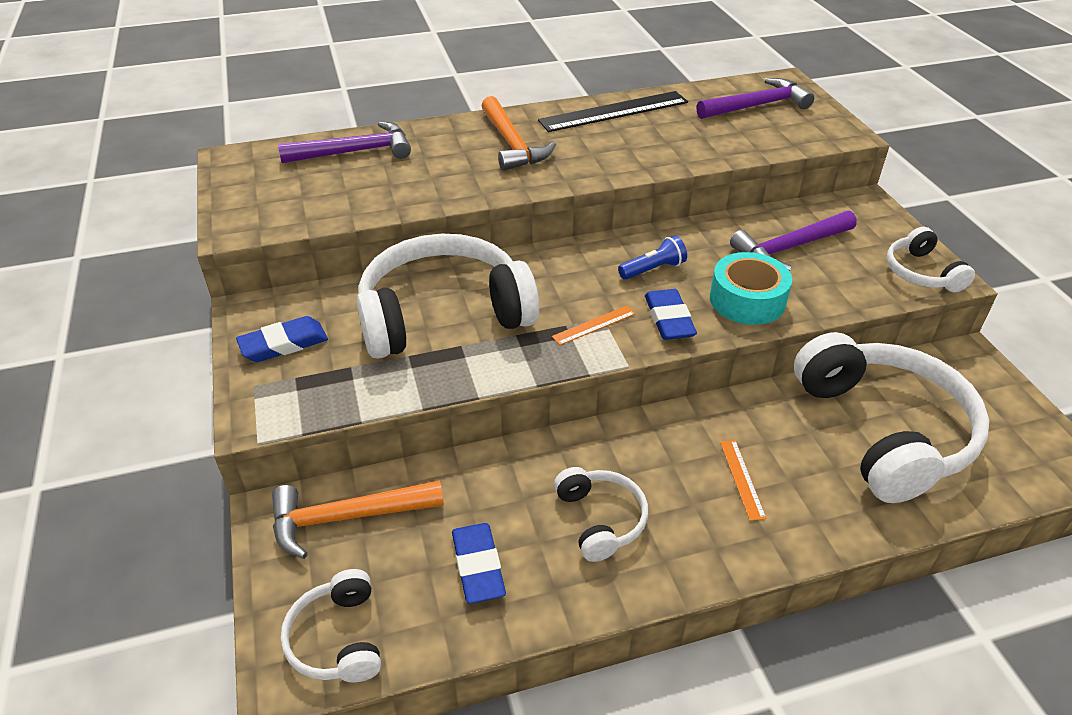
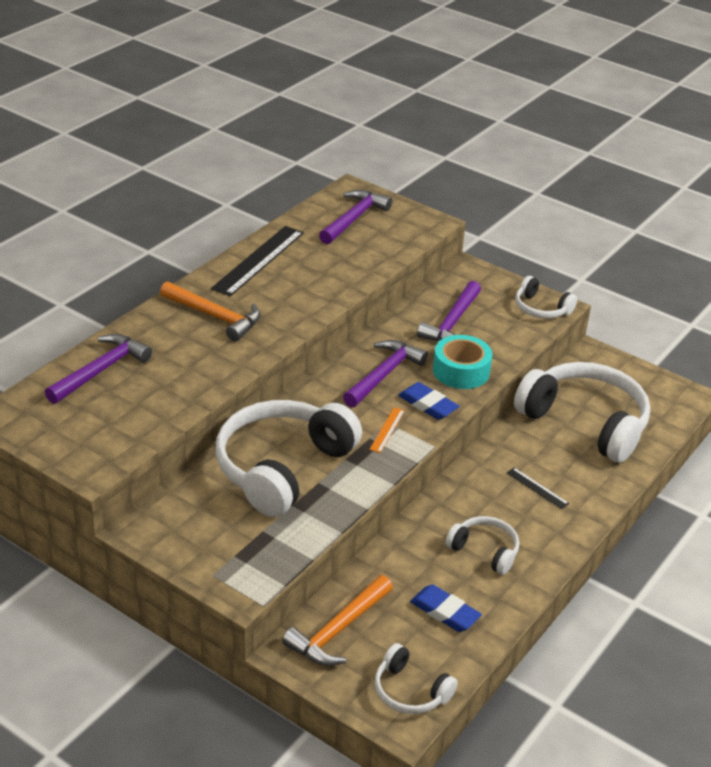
camera: 40 degrees left, 5 degrees down
blue eraser [236,316,328,362] -> none
blue flashlight [618,235,687,280] -> purple hammer [343,340,428,407]
orange ruler [720,440,766,521] -> black ruler [507,468,569,509]

